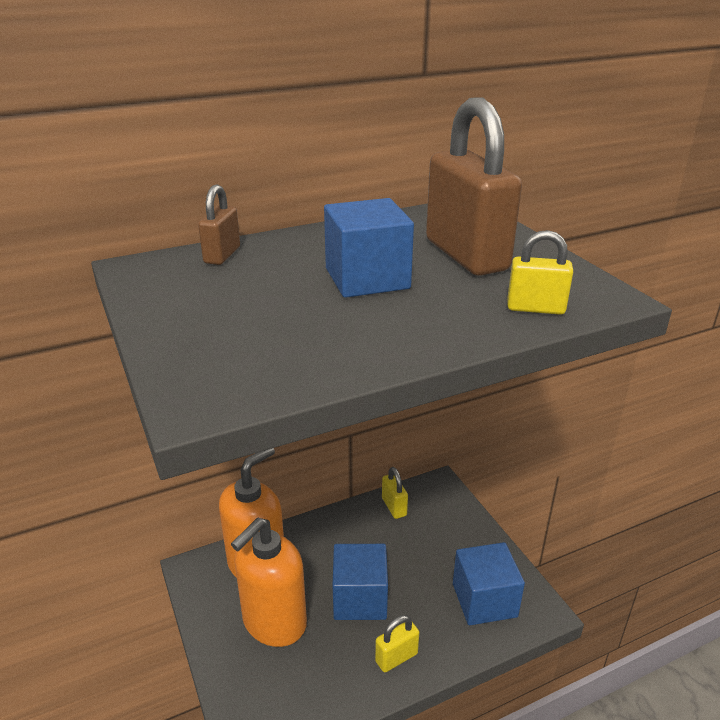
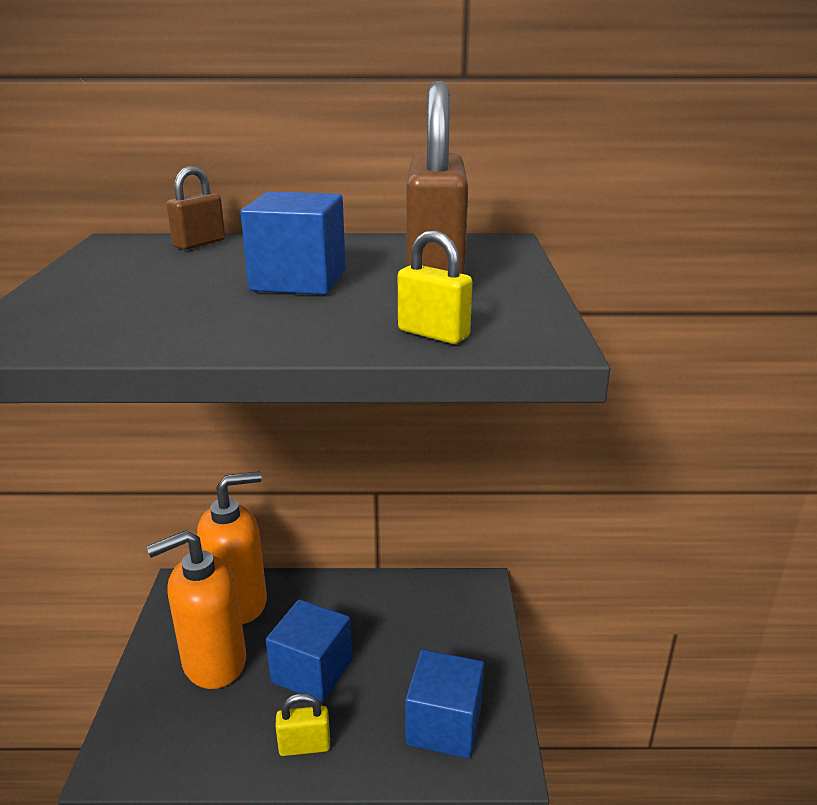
camera: 25 degrees right, 5 degrees down
yellow padlock [382,467,408,519] -> none

